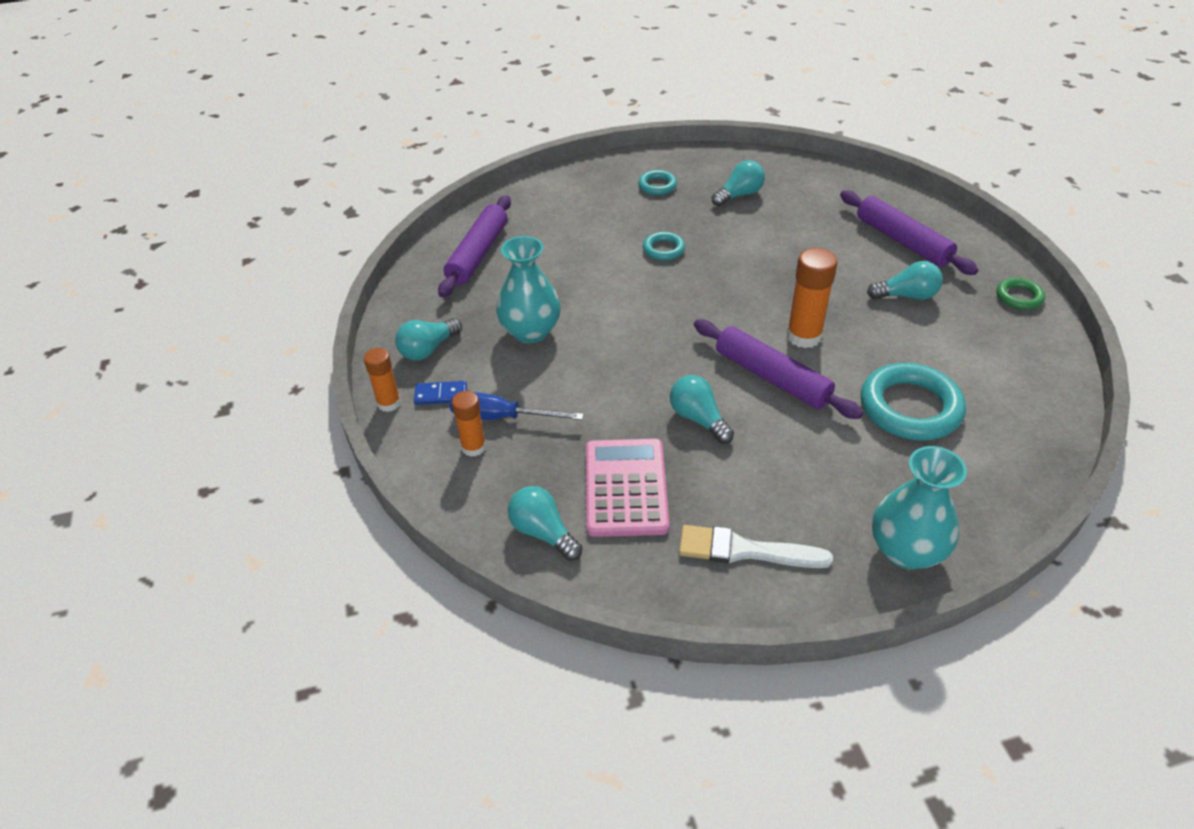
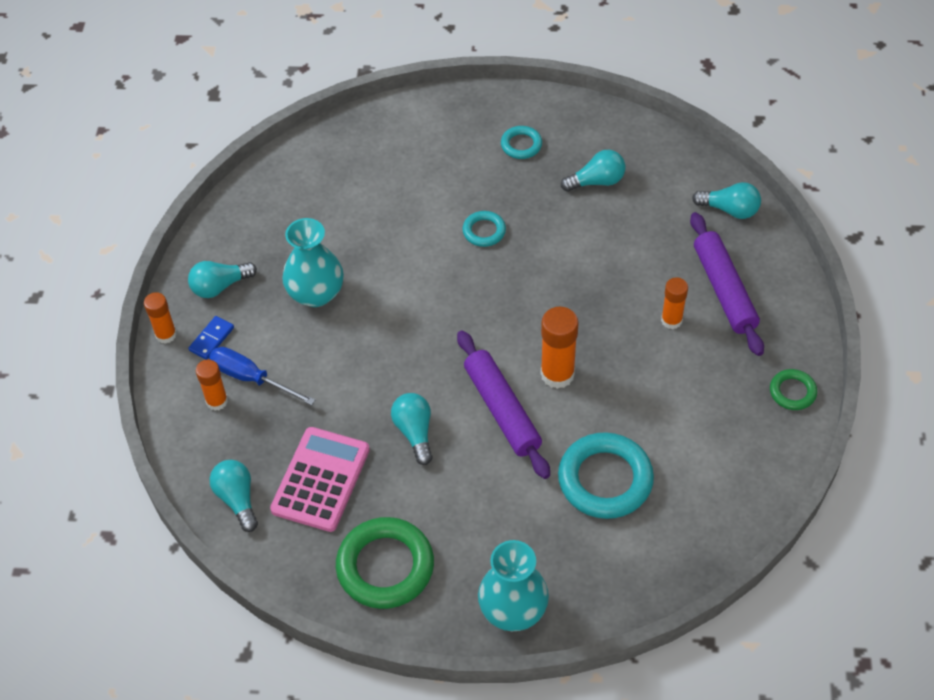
camera: 20 degrees right, 10 degrees up
blue domino [414,381,467,405] -> blue domino turned 75 degrees counterclockwise [188,316,234,360]
purple rolling pin [438,195,511,298] -> none
white brush [679,525,833,568] -> green ring [336,517,434,609]
turquoise light bulb [867,261,943,300] -> turquoise light bulb moved to [692,182,761,219]
none -> orange glue stick [661,277,688,329]

